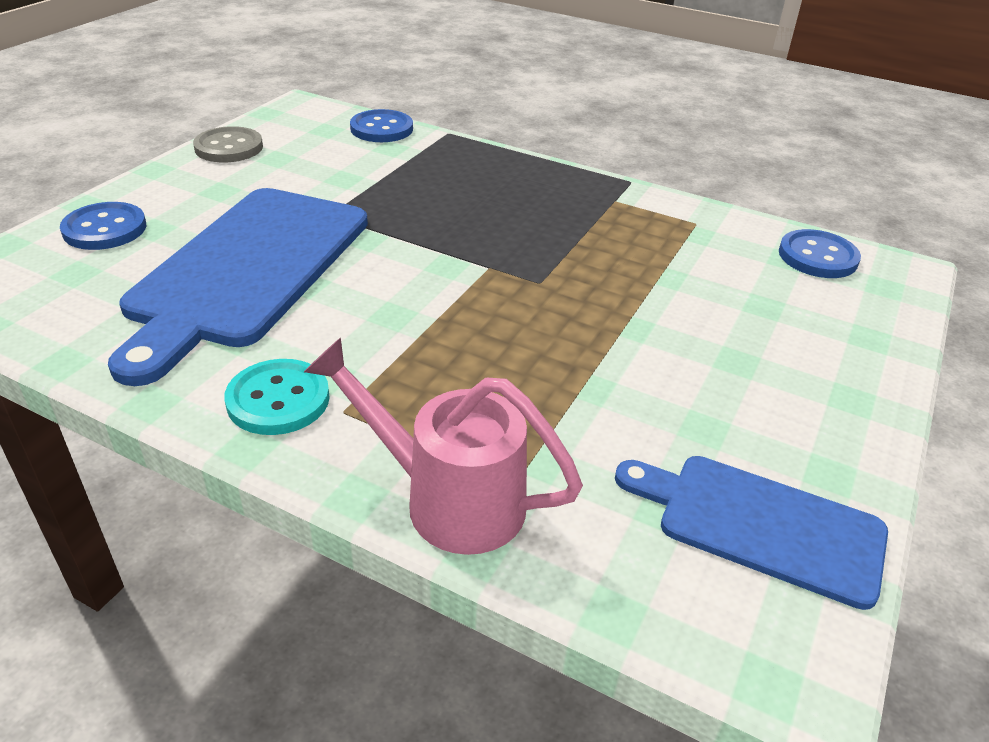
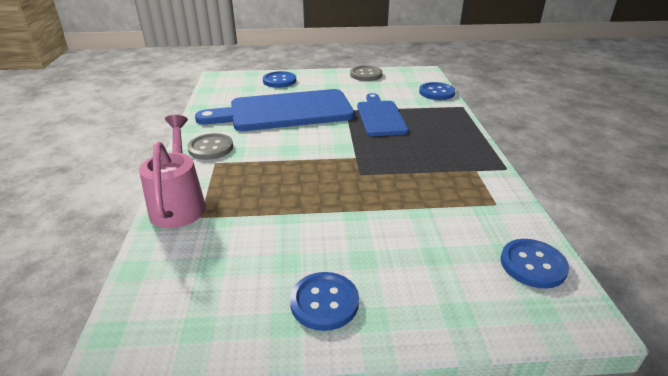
camera: 60 degrees right, 5 degrees down
turquoise button [224,359,330,435] -> grey button [187,133,233,160]
blue cutting board [615,456,888,610] -> blue cutting board moved to [357,93,409,136]
none -> blue button [290,272,359,331]

